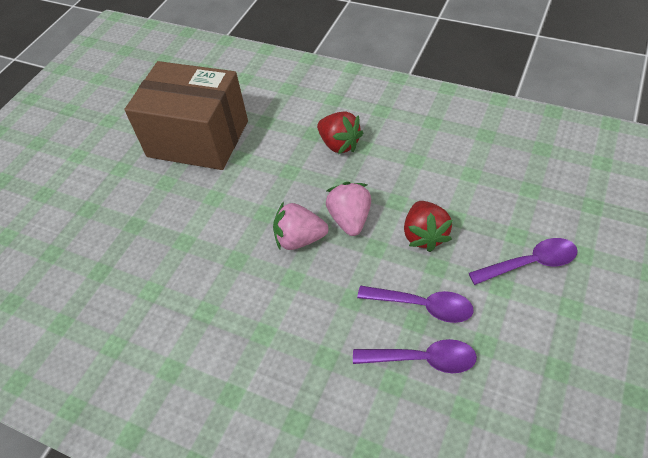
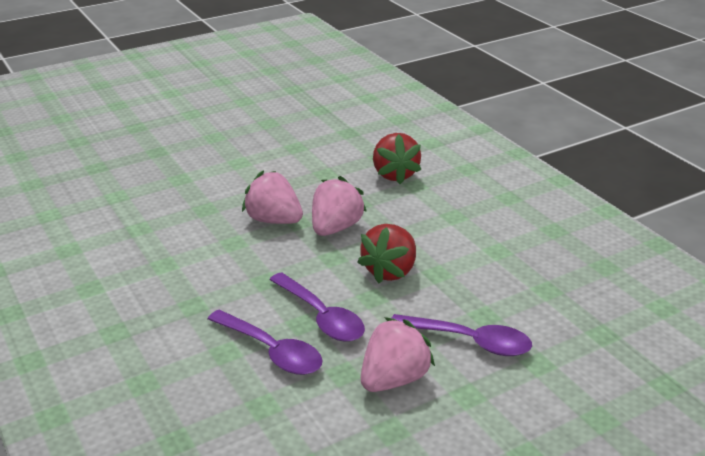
camera: 30 degrees right, 20 degrees down
brown box [124,61,248,170] -> none
none -> pink strawberry [361,317,435,392]

